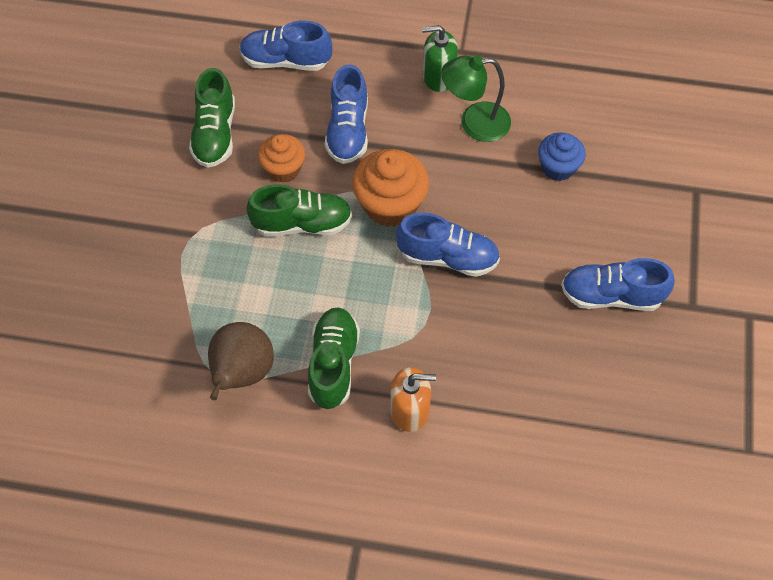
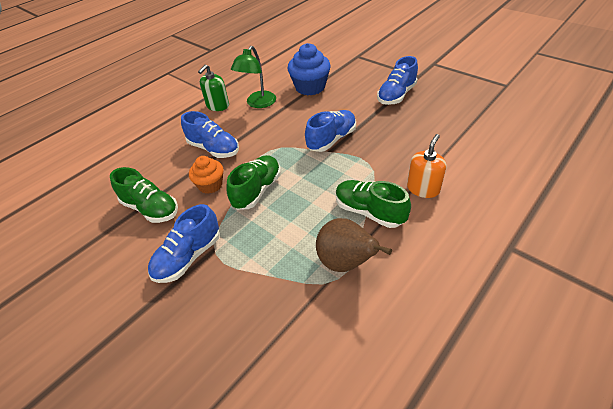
camera: 55 degrees left, 15 degrees down
blue shoe [240,21,332,71] -> blue shoe moved to [148,204,220,283]
orange cupcake [352,149,429,227] -> none
blue cupcake [538,133,586,181] -> blue cupcake [287,43,331,96], size x1.57

